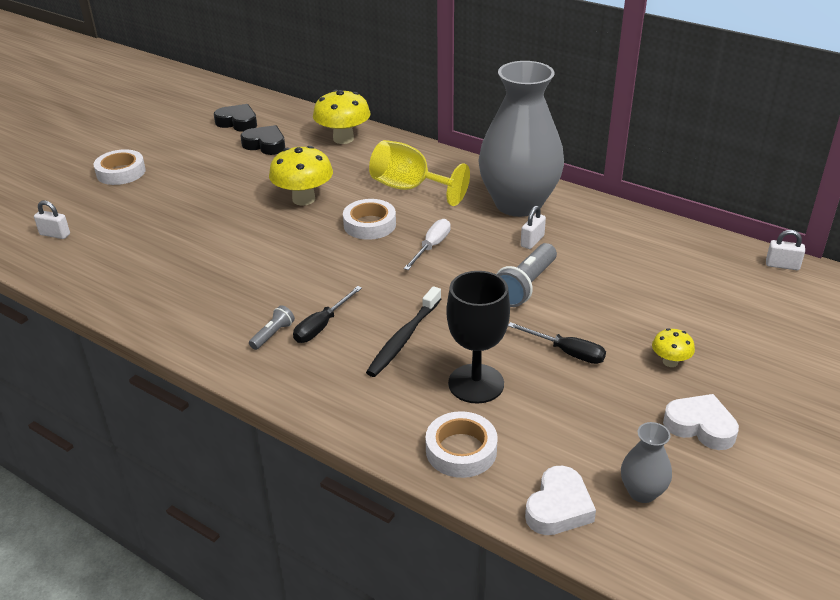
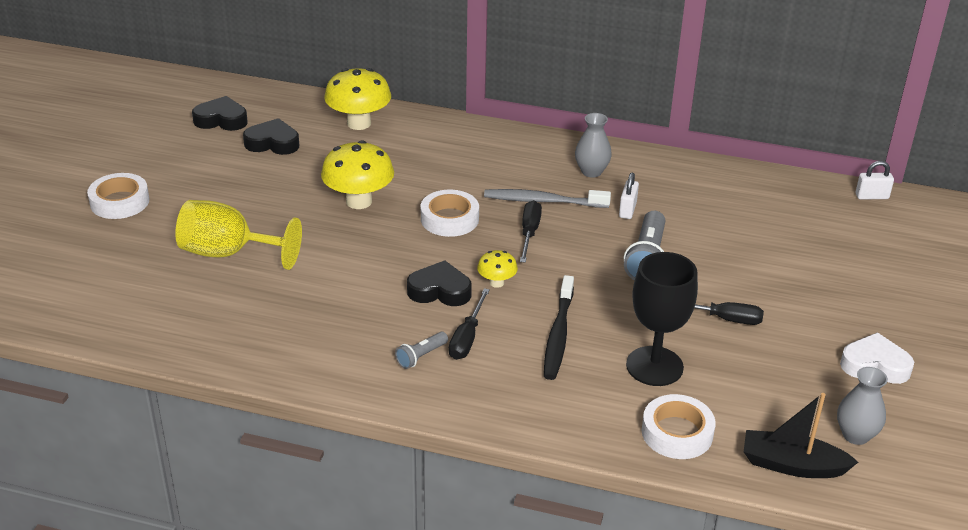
camera: 20 degrees left, 0 degrees up
white padlock [34,201,70,239] -> none
grey flashlight [249,305,295,350] -> grey flashlight turned 150 degrees counterclockwise [395,332,448,369]
yellow goblet [369,140,470,206] -> yellow goblet moved to [175,200,302,270]
white screwdriver [404,219,451,270] -> black screwdriver [520,200,542,263]
grey vase [478,61,564,217] -> grey vase [575,113,612,178], size x0.41
white heart [525,466,596,535] -> black boat [744,393,858,478]
yellow mushroom [652,328,695,367] -> yellow mushroom moved to [477,250,518,288]
none -> black heart [407,260,472,306]
none -> grey toothbrush [484,189,611,208]

